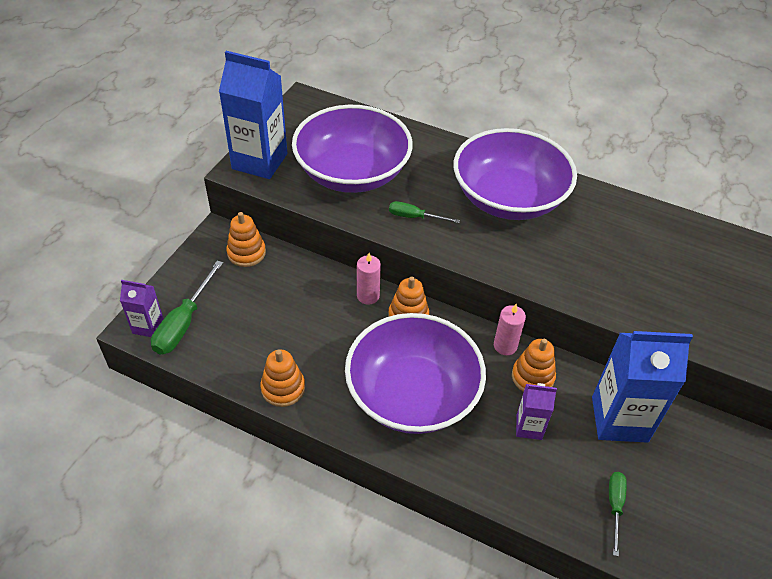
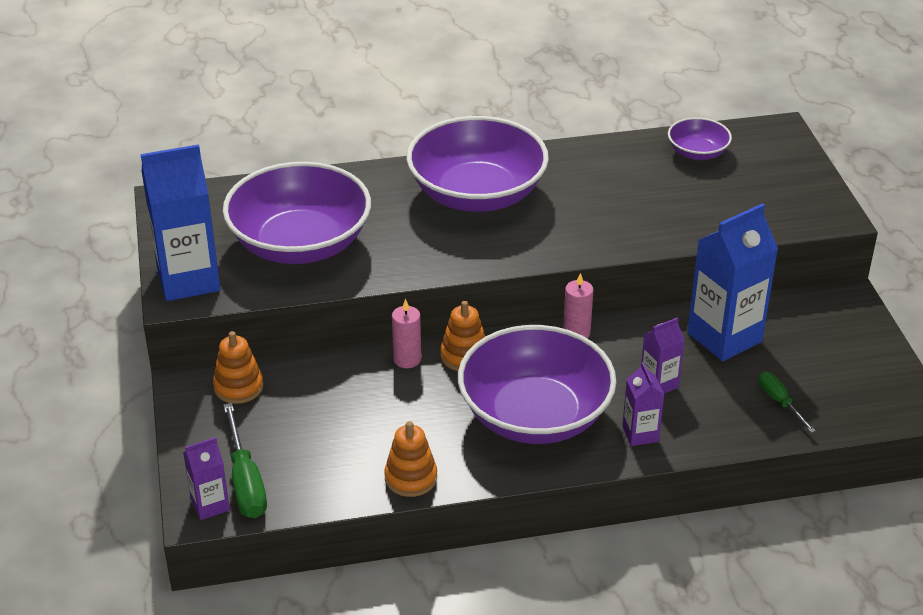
camera: 35 degrees left, 10 degrees down
green screwdriver [389,201,460,223] -> none
orange stacking toy [512,339,556,392] -> none
none -> purple carton [622,362,664,446]
none -> purple bowl [668,117,732,160]

